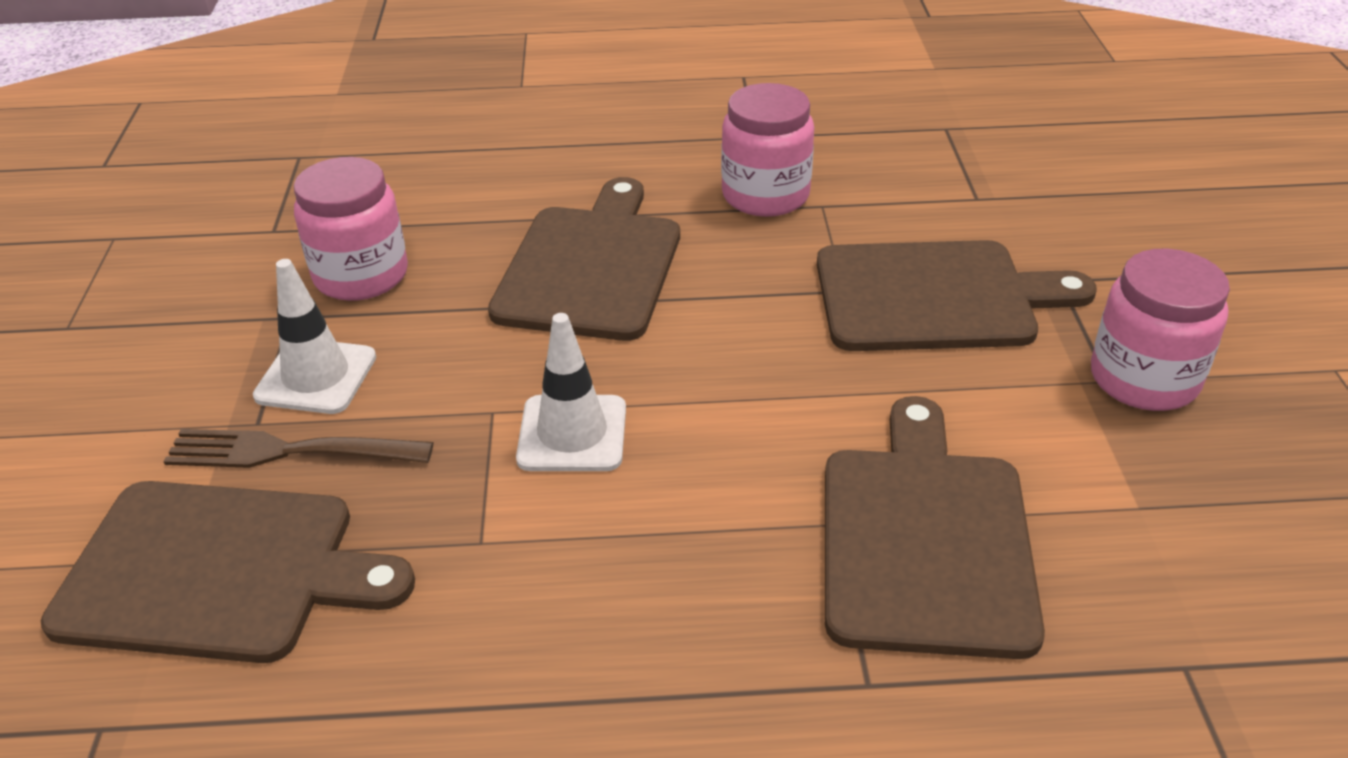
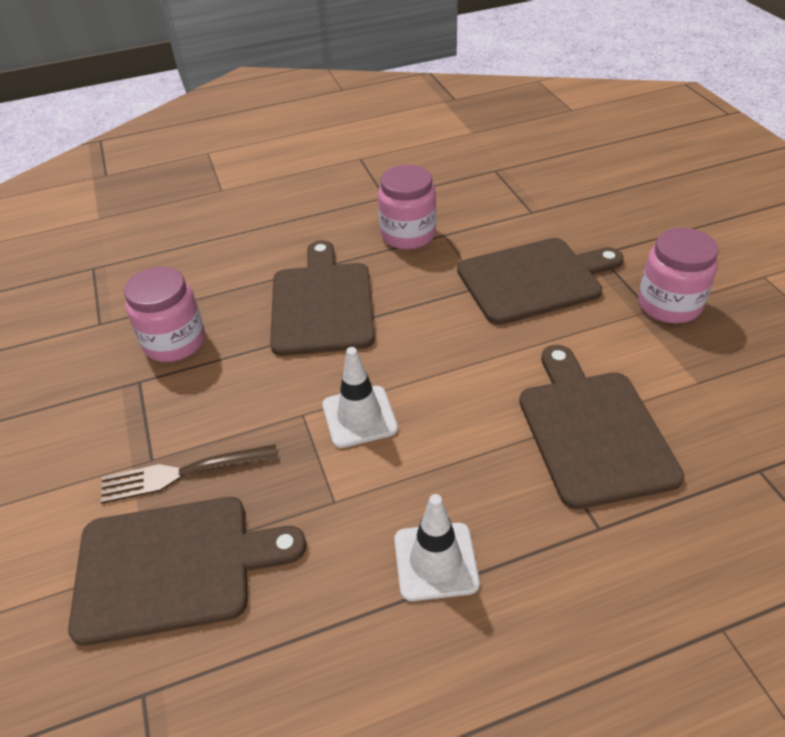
camera: 15 degrees left, 5 degrees up
white traffic cone [253,259,376,414] -> white traffic cone moved to [394,494,480,601]

